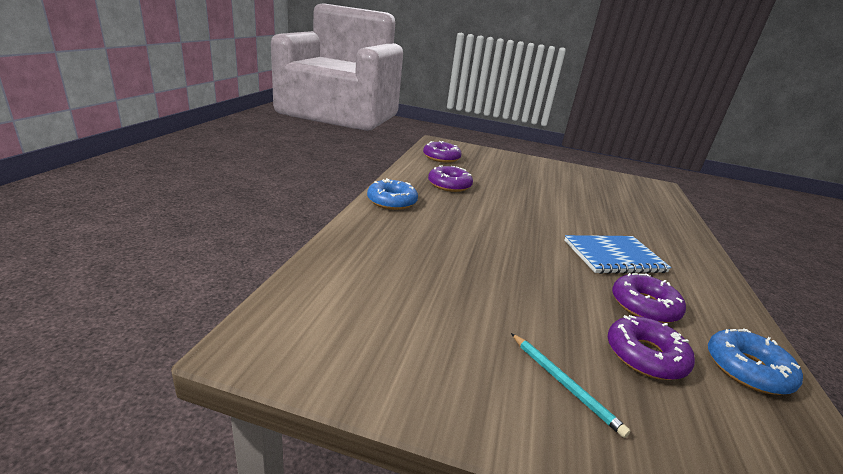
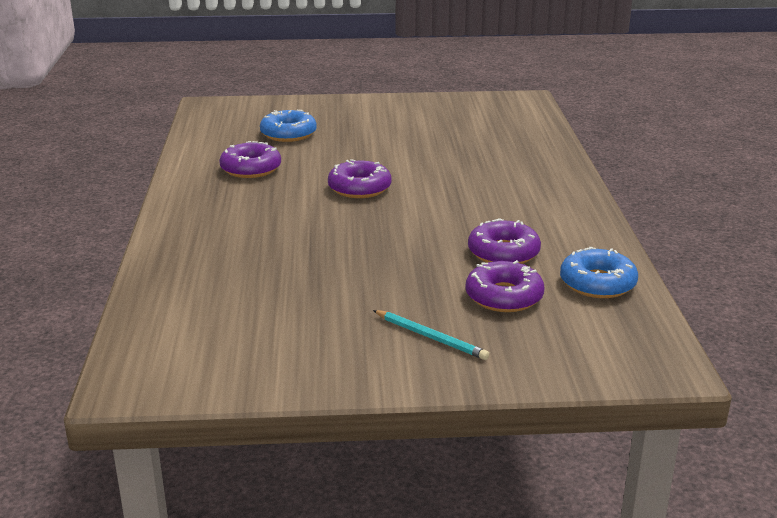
camera: 15 degrees left, 0 degrees up
blue donut [367,178,418,210] -> blue donut moved to [260,110,317,142]
purple donut [423,141,462,163] -> purple donut moved to [328,159,392,198]
blue notebook [564,235,671,274] -> none

